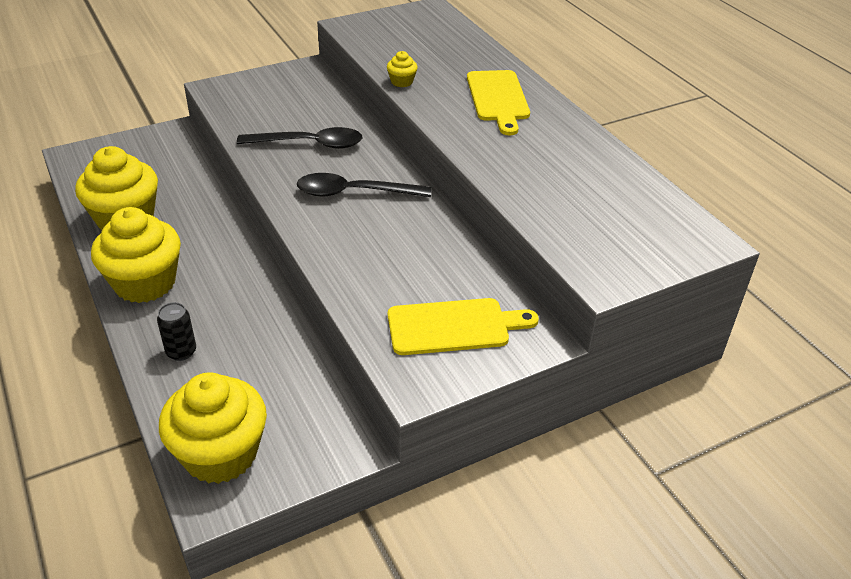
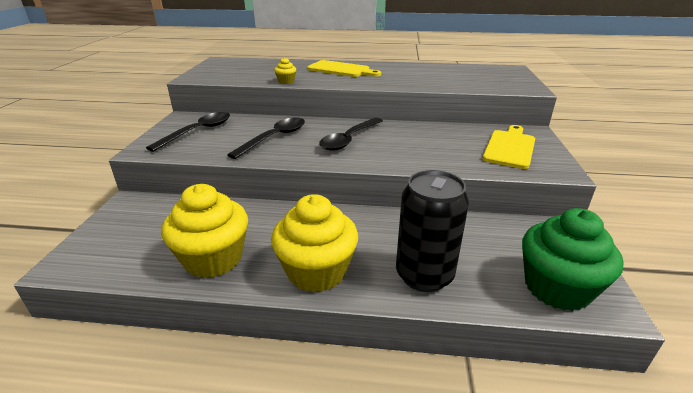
camera: 55 degrees left, 10 degrees down
black can [157,302,196,361] -> black can [396,170,469,292], size x2.09
yellow cupcake [159,372,267,484] -> green cupcake [522,208,624,311]
none -> black spoon [146,112,230,152]

